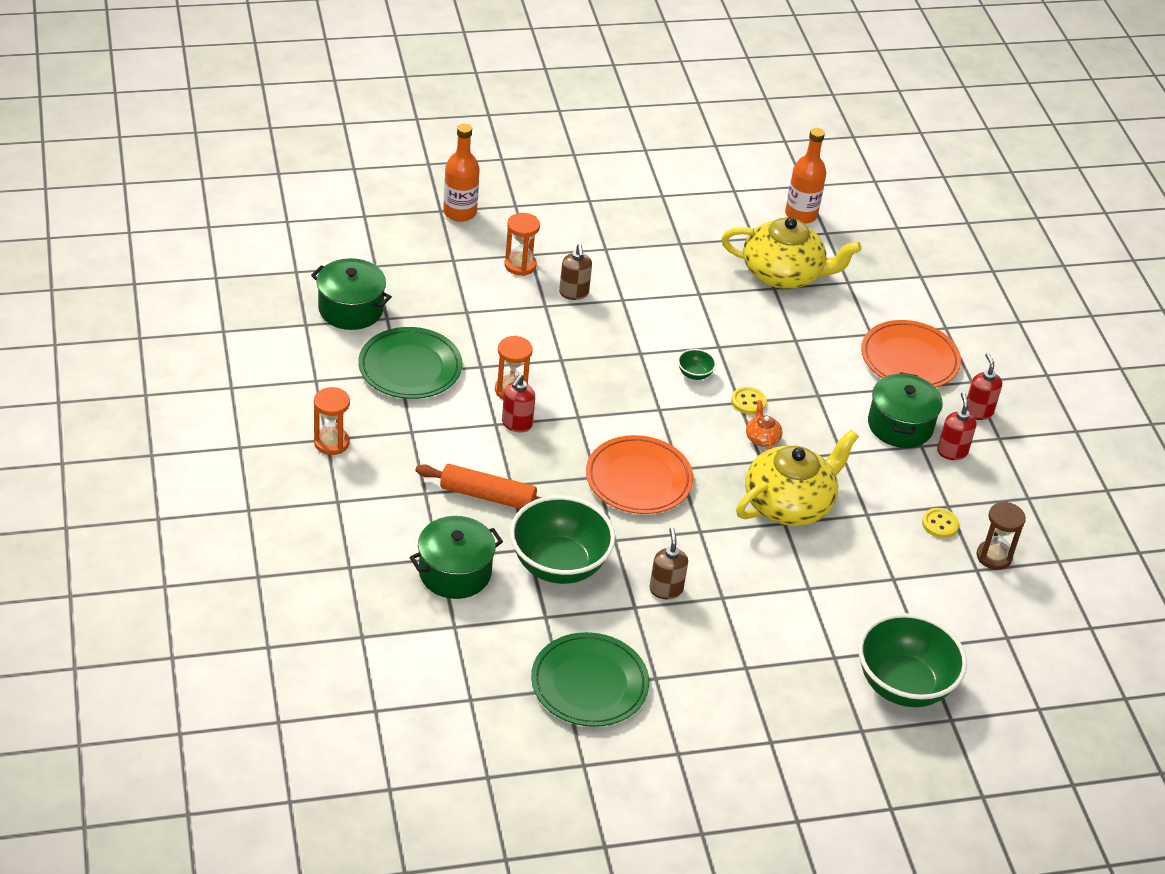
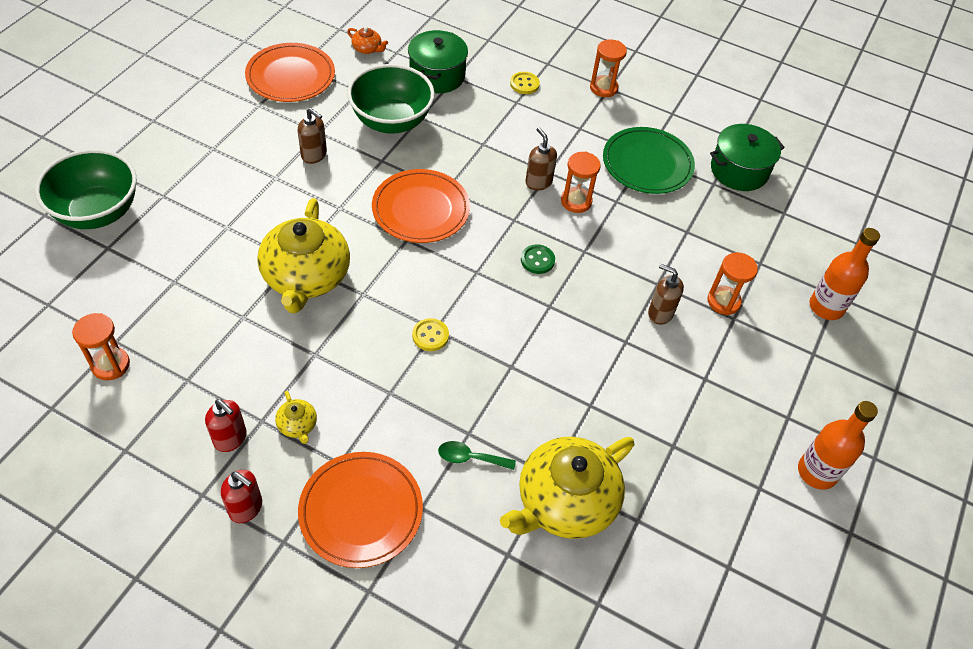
camera: 130 degrees right, 10 degrees up
orange rolling pin [415,464,543,509] -> none
red soap dispenser [502,374,535,432] -> brown soap dispenser [526,127,557,190]
green plate [531,632,649,727] -> orange plate [245,43,335,102]
green bowl [678,349,716,380] -> none
orange teapot [746,400,783,450] -> orange teapot moved to [347,27,388,54]
orange bottle [785,128,826,224] -> orange bottle moved to [798,401,878,490]
green pot [868,372,943,448] -> yellow teapot [275,391,317,444]
yellow button [922,508,959,538] -> yellow button moved to [510,72,540,94]
brown hourglass [977,501,1026,570] -> orange hourglass [72,313,130,380]
none -> green spoon [438,441,516,470]
none -> green button [521,245,555,274]

